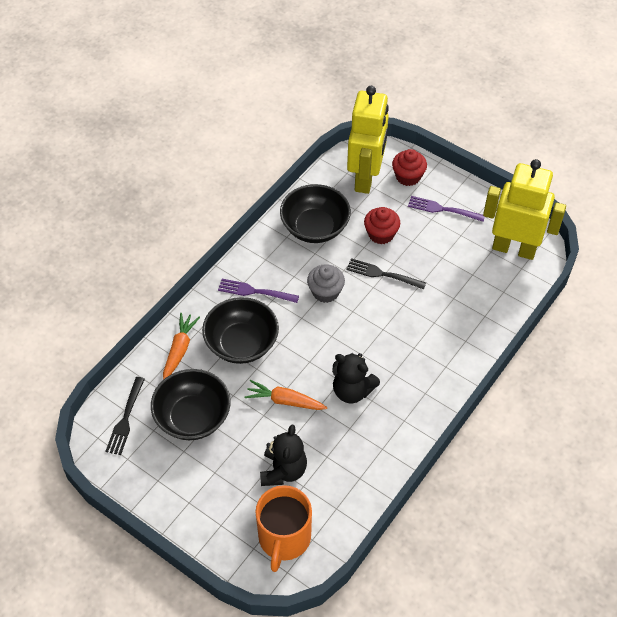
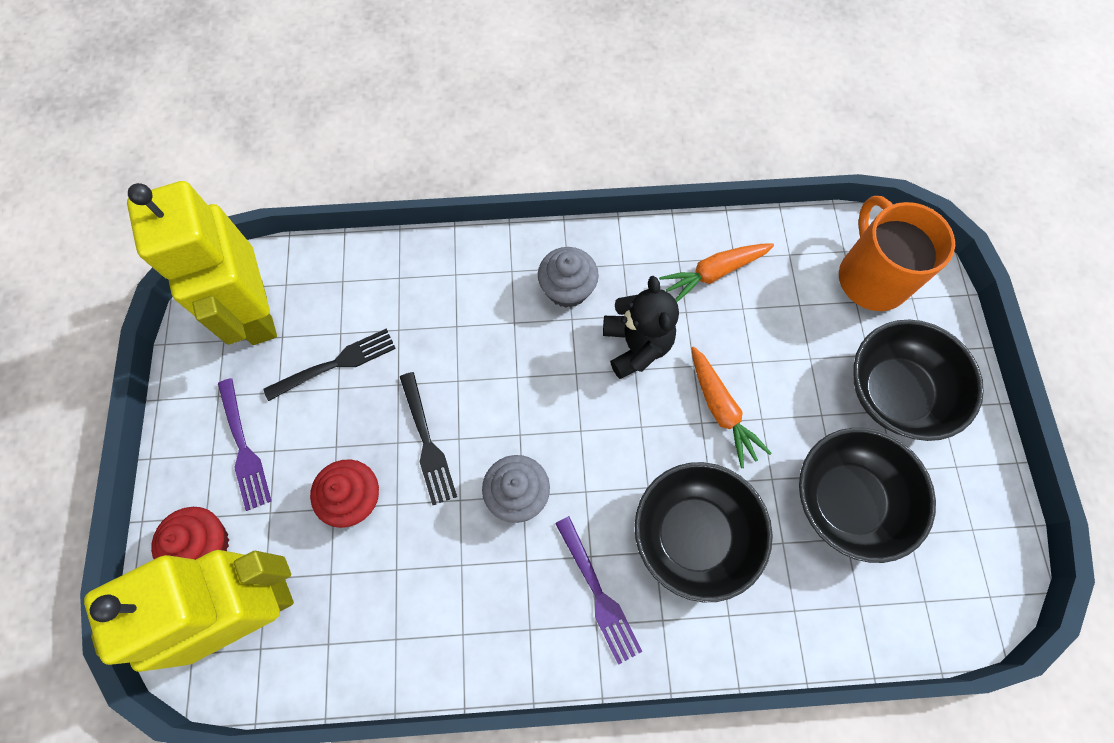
camera: 130 degrees left, 15 degrees up
black fork [105,377,145,455] -> black fork moved to [263,329,396,401]
orange carrot [163,313,200,380] -> orange carrot moved to [659,243,774,302]
orange mug [255,485,312,572] -> orange mug turned 75 degrees counterclockwise [839,196,955,311]
black teddy bear [260,425,307,486] -> none
black bowl [280,184,351,243] -> black bowl moved to [854,320,984,441]
none -> grey cupcake [538,247,599,308]

